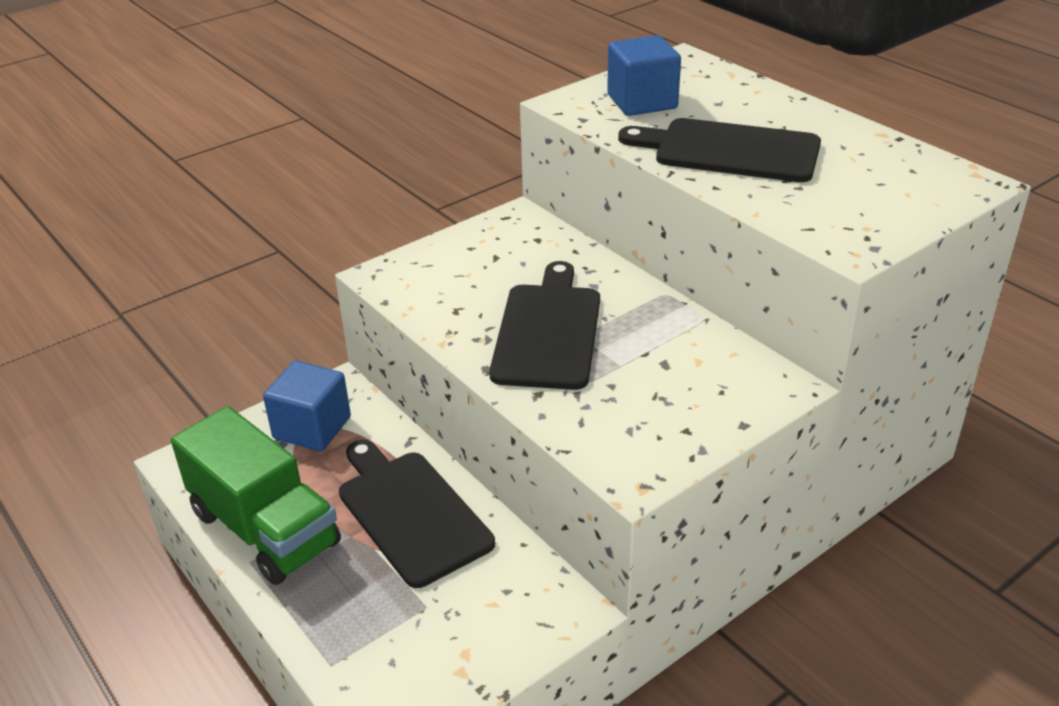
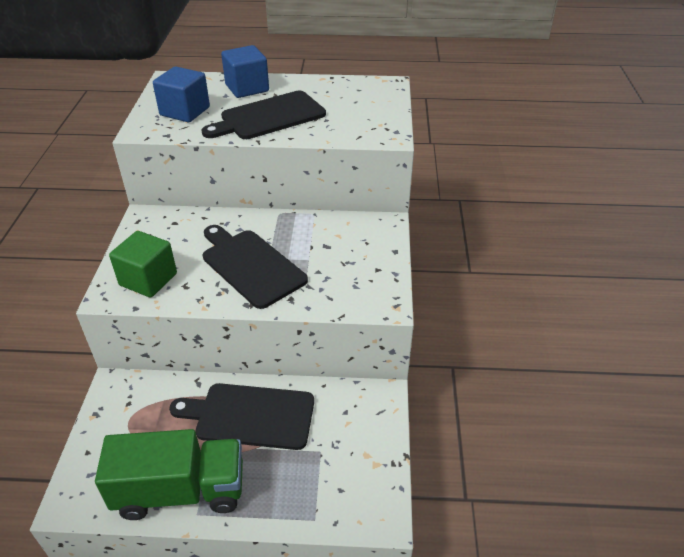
camera: 50 degrees left, 5 degrees up
blue cube [263,361,351,451] -> blue cube moved to [221,45,269,98]
none -> green cube [109,231,177,298]

